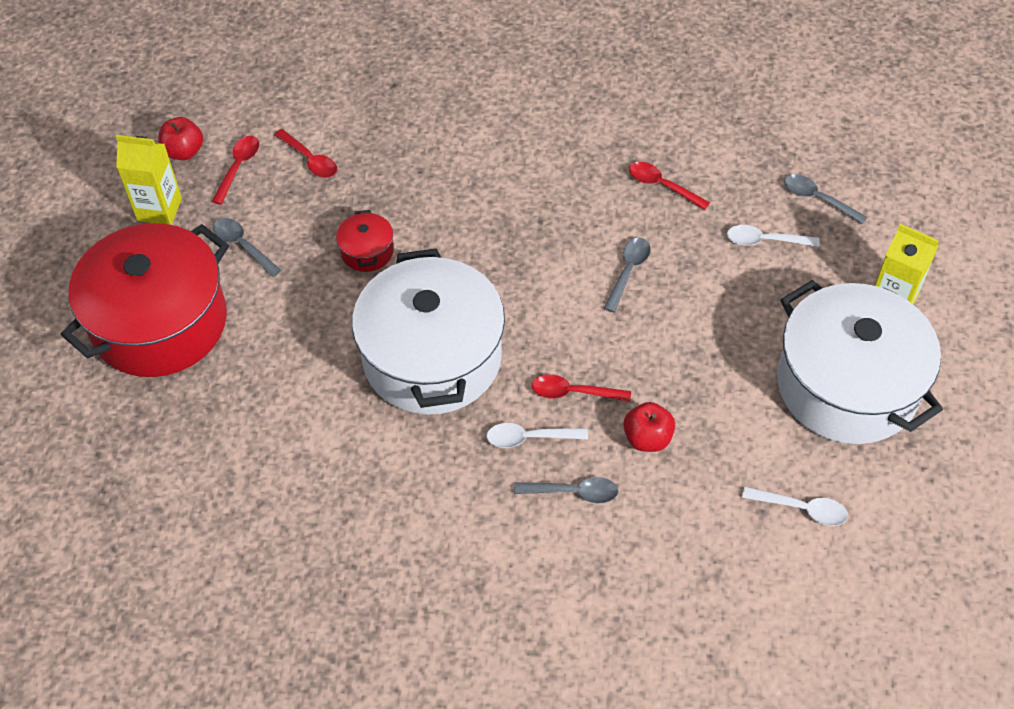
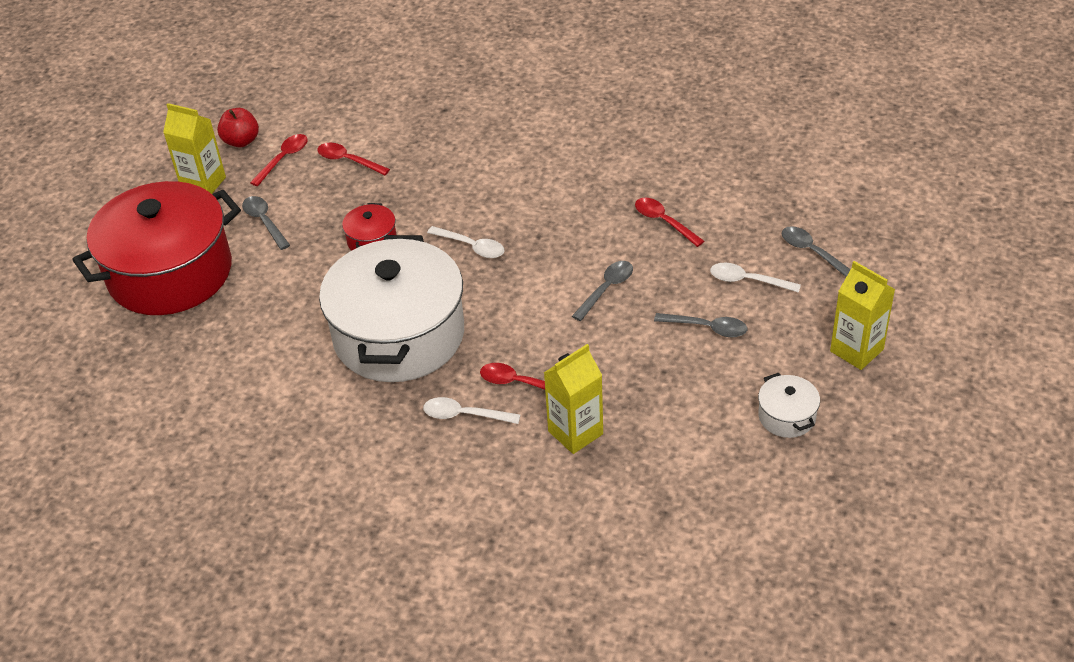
camera: 15 degrees right, 10 degrees down
red spoon [274,129,337,178] -> red spoon turned 150 degrees clockwise [317,143,390,176]
grey spoon [514,477,618,503] -> grey spoon moved to [654,313,747,338]
red apple [623,402,675,452] -> yellow carton [544,344,603,454]
white spoon [742,487,848,526] -> white spoon moved to [427,226,504,258]
white pot [777,280,943,444] -> white pot [758,373,820,438], size x0.40

